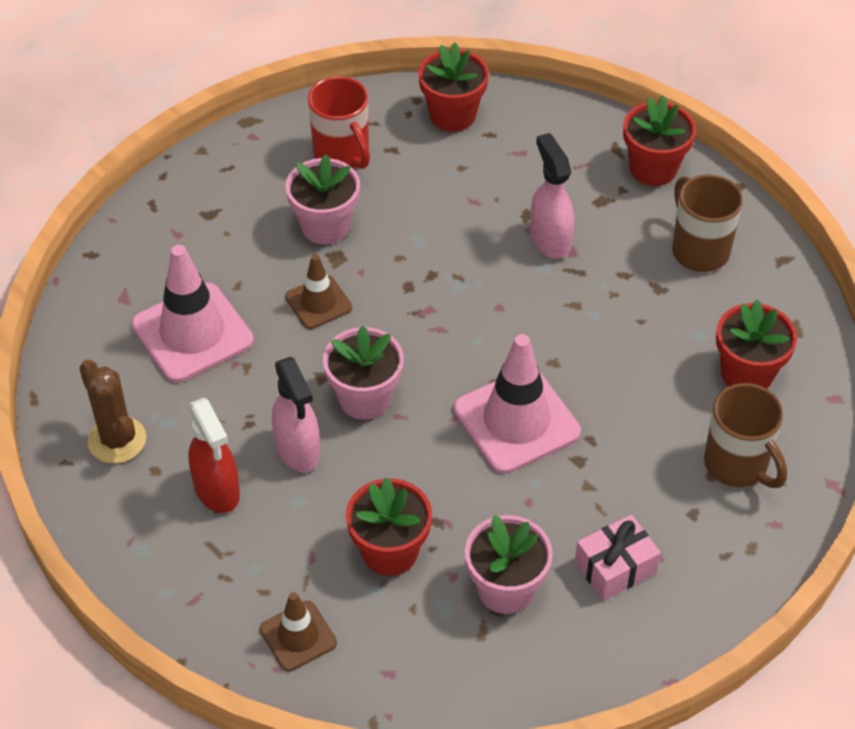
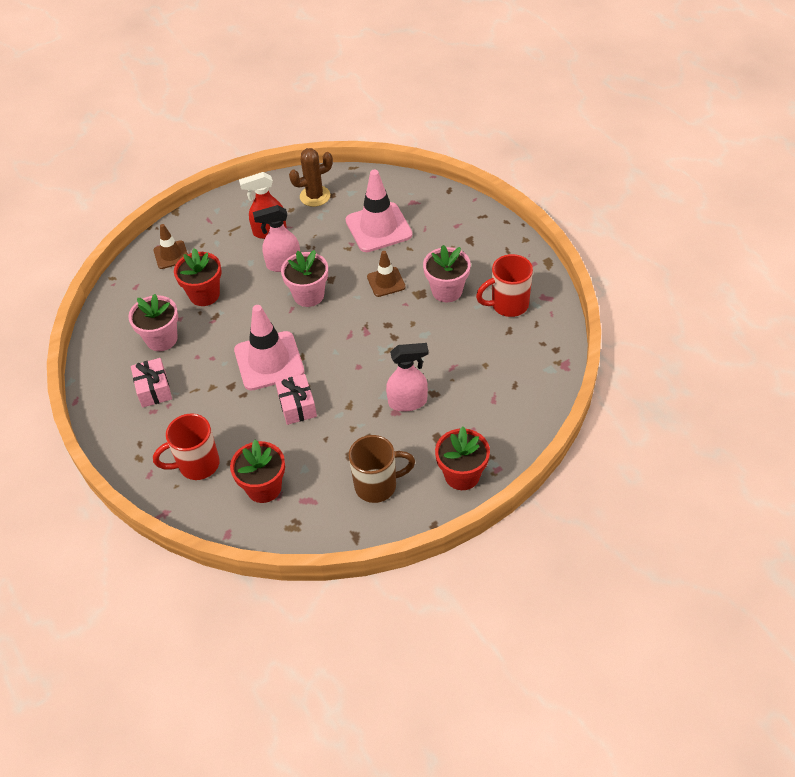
camera: 105 degrees right, 0 degrees up
red flower pot [418,42,489,132] -> none
brown mug [704,383,787,488] -> red mug [153,413,220,480]
none -> pink gift [275,374,317,425]

